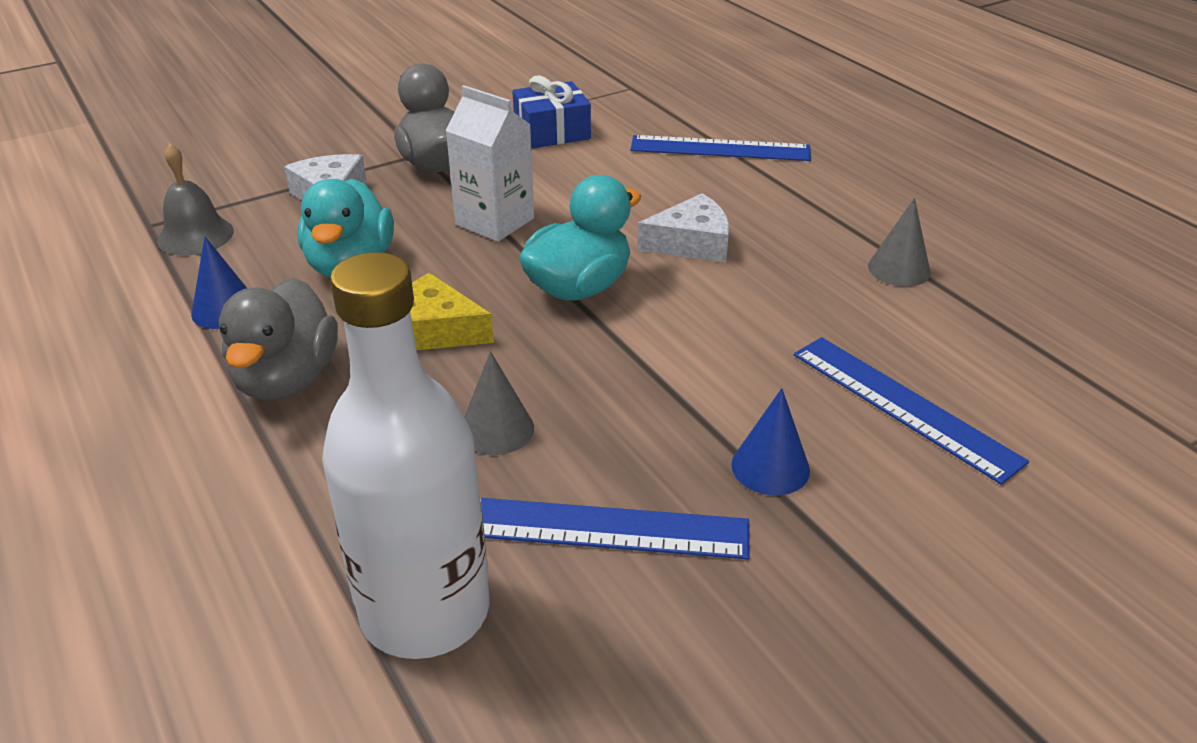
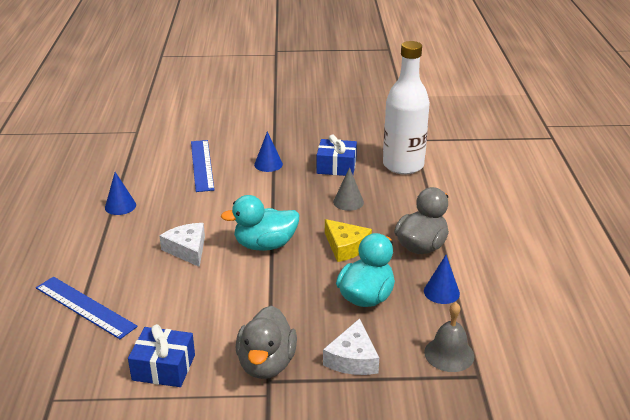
camera: 150 degrees left, 5 degrees down
white carton [445,85,534,242] -> none
blue ruler [481,498,749,559] -> blue gift [317,135,357,176]
white cheese [637,193,730,262] -> white cheese turned 45 degrees clockwise [159,223,205,267]
grey cone [868,198,931,287] -> blue cone [105,172,136,215]

